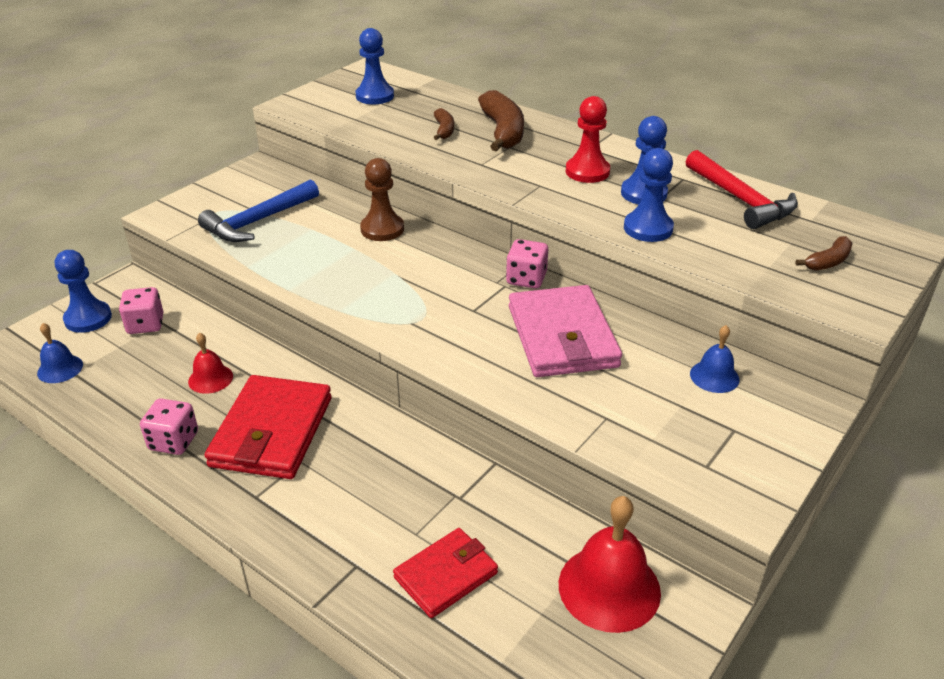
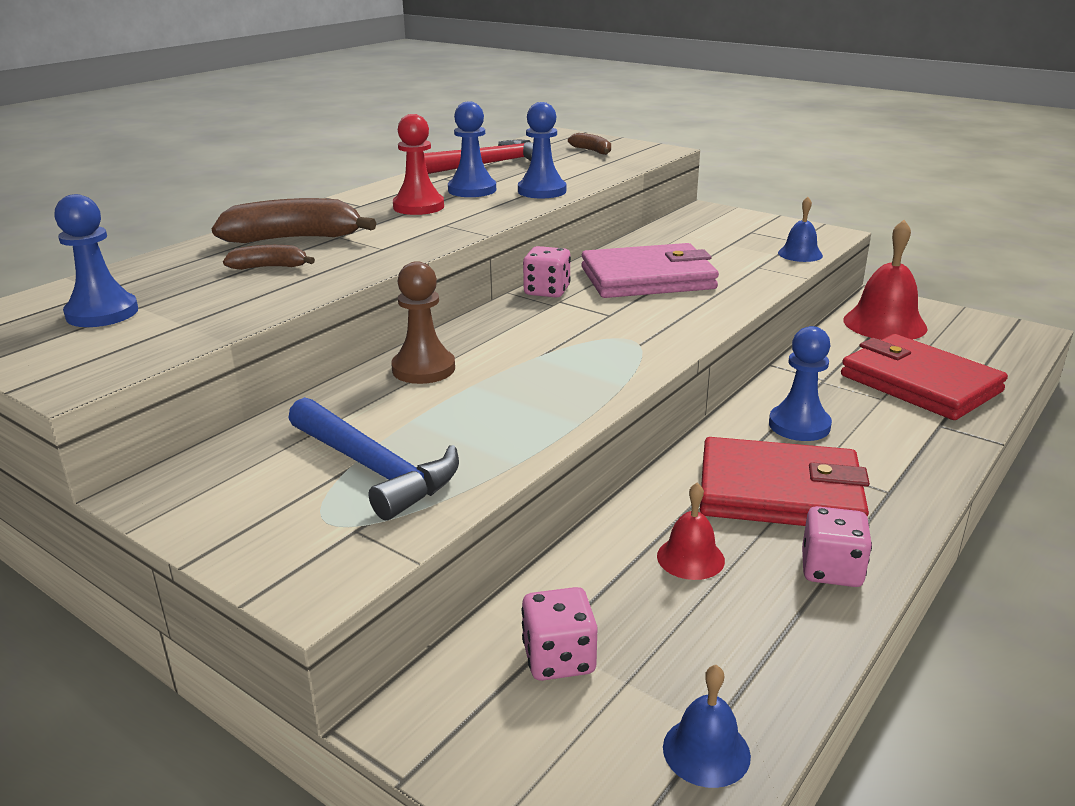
camera: 90 degrees left, 10 degrees down
blue pawn [55,250,112,333] -> blue pawn moved to [769,326,832,441]
red wallet [393,528,498,618] -> red wallet [841,334,1008,420], size x1.64
blue bell [690,325,740,393] -> blue bell moved to [778,197,823,262]

